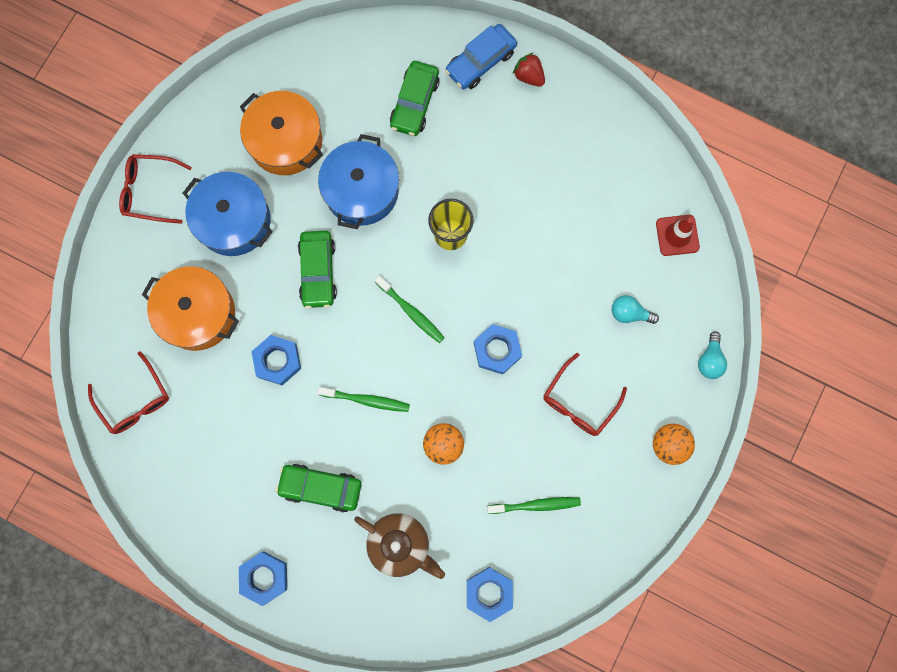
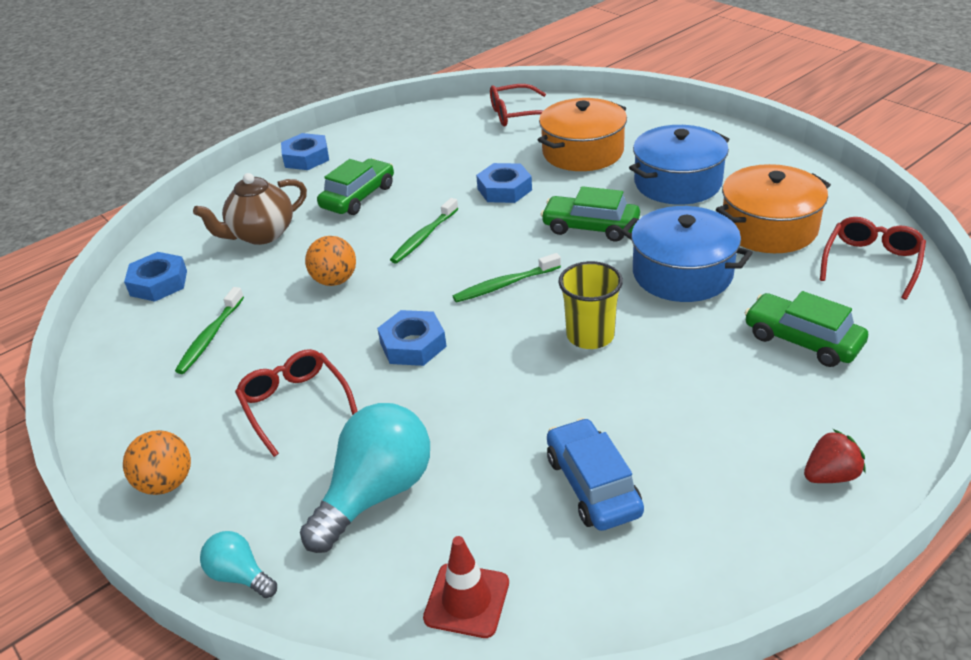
camera: 115 degrees right, 40 degrees down
red glasses [119,154,192,224] -> red glasses moved to [820,217,926,300]
blue car [445,24,517,89] -> blue car moved to [547,418,644,531]
turquoise light bulb [612,295,659,324] -> turquoise light bulb [300,403,430,553], size x2.00

